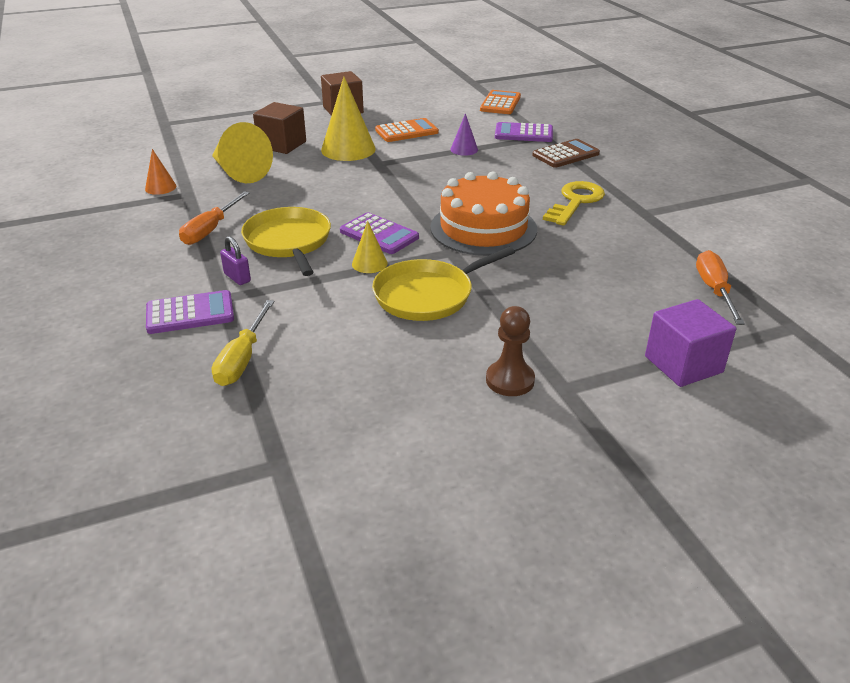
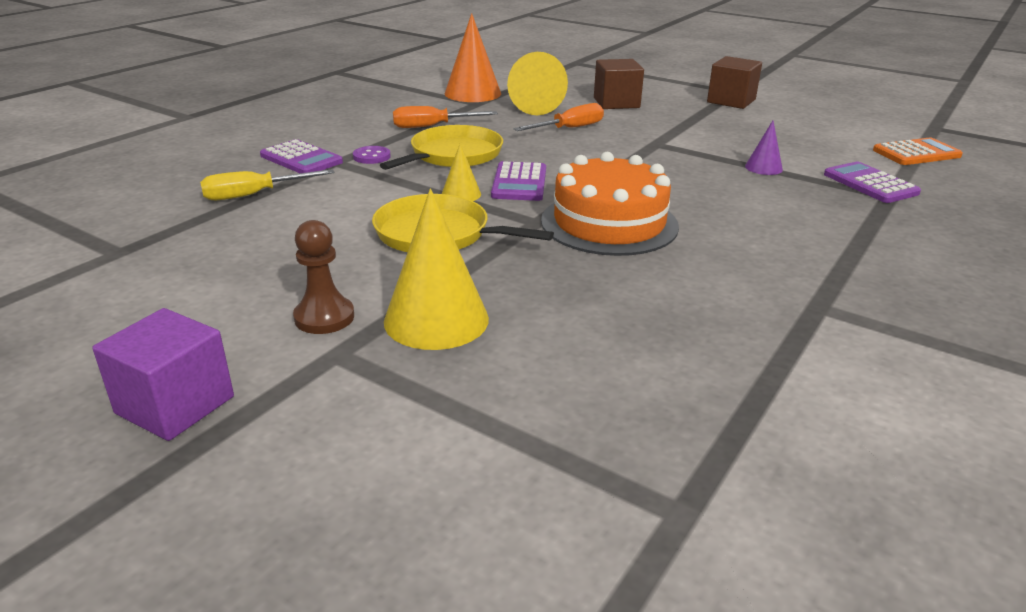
camera: 55 degrees right, 5 degrees down
orange cone [145,149,177,195] -> orange cone [444,13,501,102], size x1.96
purple padlock [220,236,251,285] -> purple button [353,146,391,164]
yellow cone [321,76,376,161] -> yellow cone moved to [384,189,489,350]
orange calculator [375,118,439,142] -> none
brown calculator [533,139,600,168] -> none
yellow key [543,181,605,226] -> none
purple cube [645,299,736,387] -> purple cube moved to [92,308,234,441]
orange screwdriver [696,250,745,325] -> orange screwdriver moved to [514,103,604,131]

